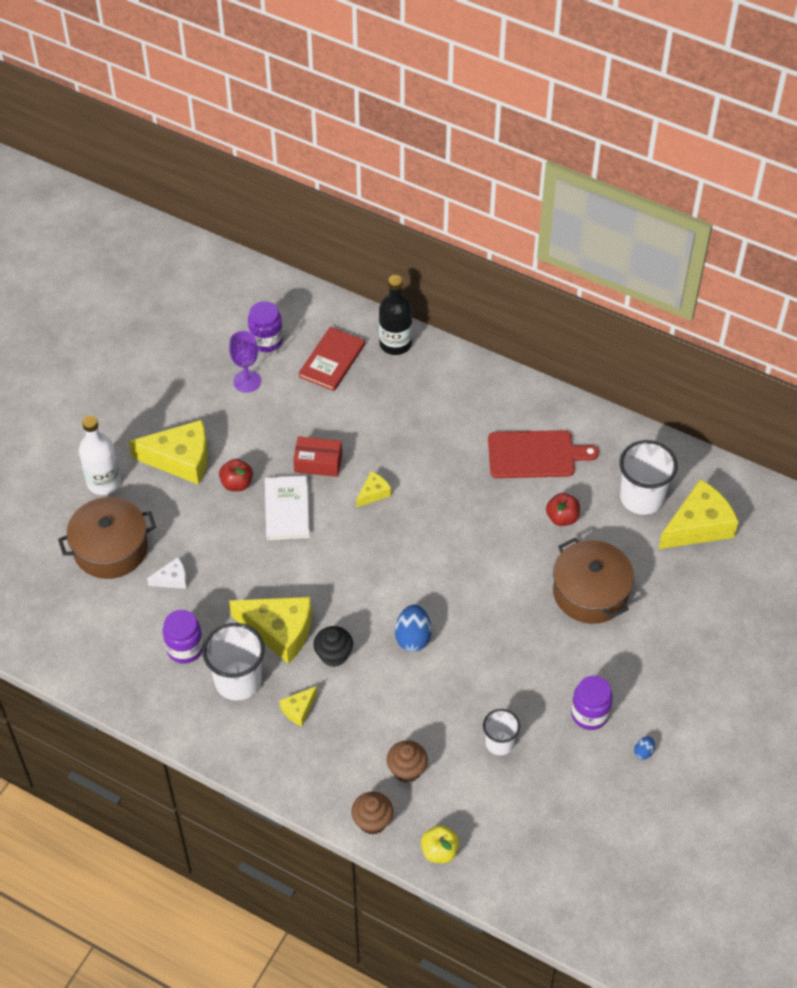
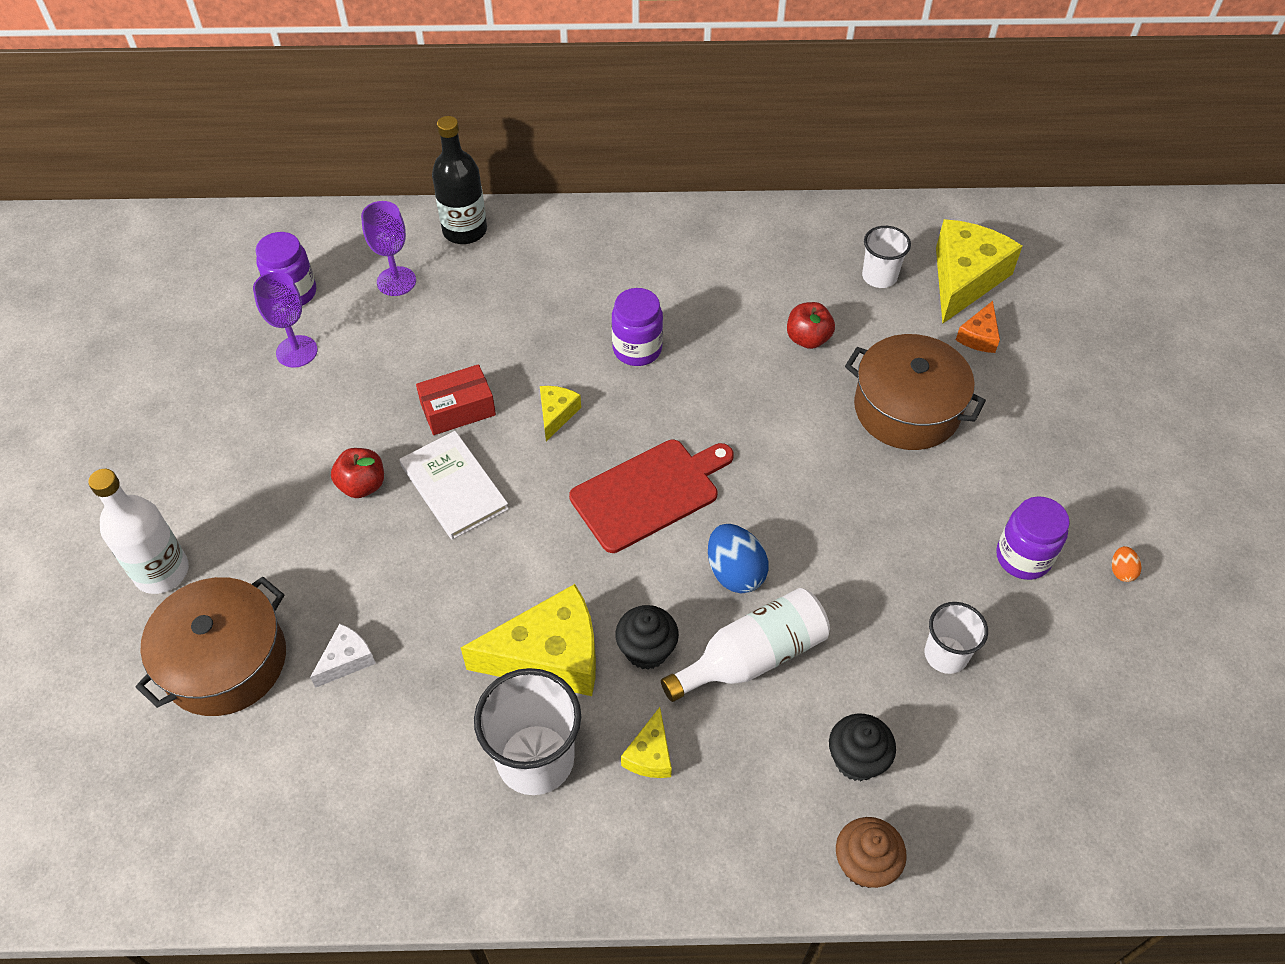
camera: 30 degrees left, 0 degrees up
yellow cheese [129,420,208,485] -> none
purple jar [163,610,203,664] -> purple jar moved to [612,288,663,366]
red book [299,327,365,391] -> purple goblet [361,201,416,296]
brown cupcake [387,740,428,783] -> black cupcake [829,713,896,781]
yellow apple [421,825,459,863] -> none
red cutting board [488,430,599,478] -> red cutting board moved to [569,440,734,553]
white cup [619,440,678,515] -> white cup [862,226,911,288], size x0.60
blue egg [634,736,655,760] -> orange egg [1112,546,1142,582]
none -> white bottle [661,588,830,702]
none -> orange cheese [956,301,1000,353]

